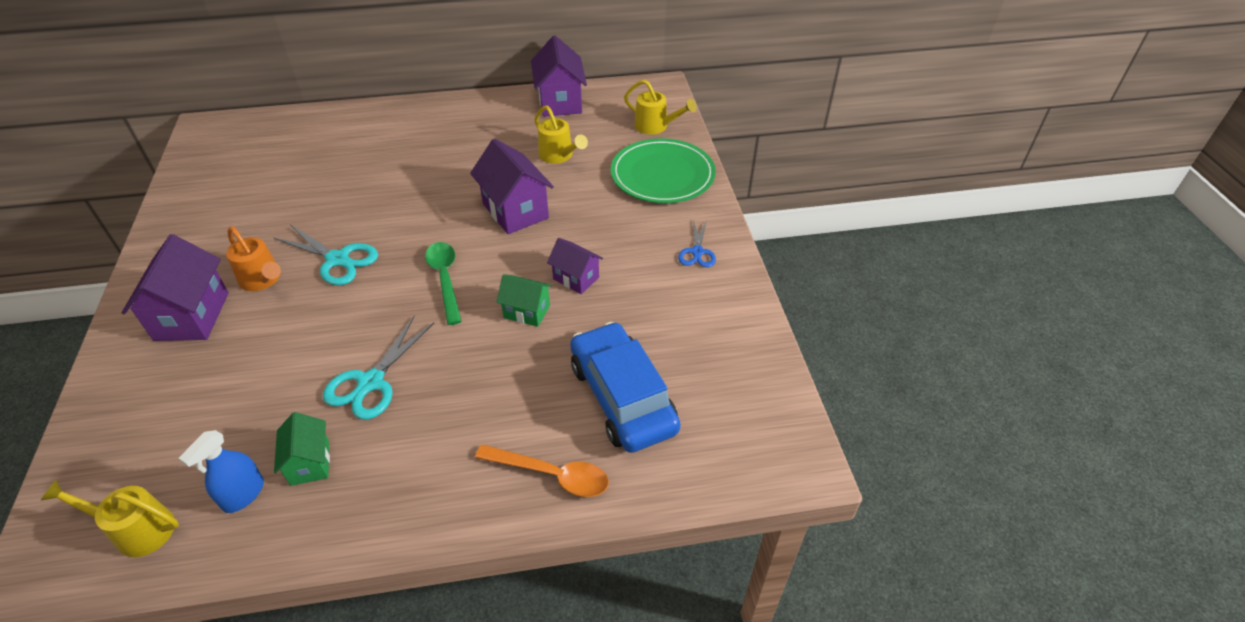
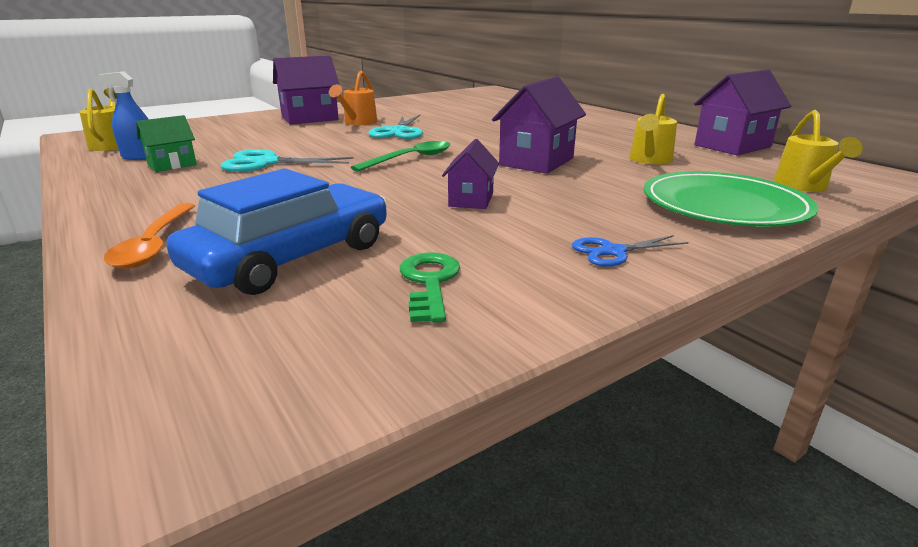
camera: 65 degrees right, 20 degrees down
green house [496,274,552,327] -> none
none -> green key [400,252,460,323]

